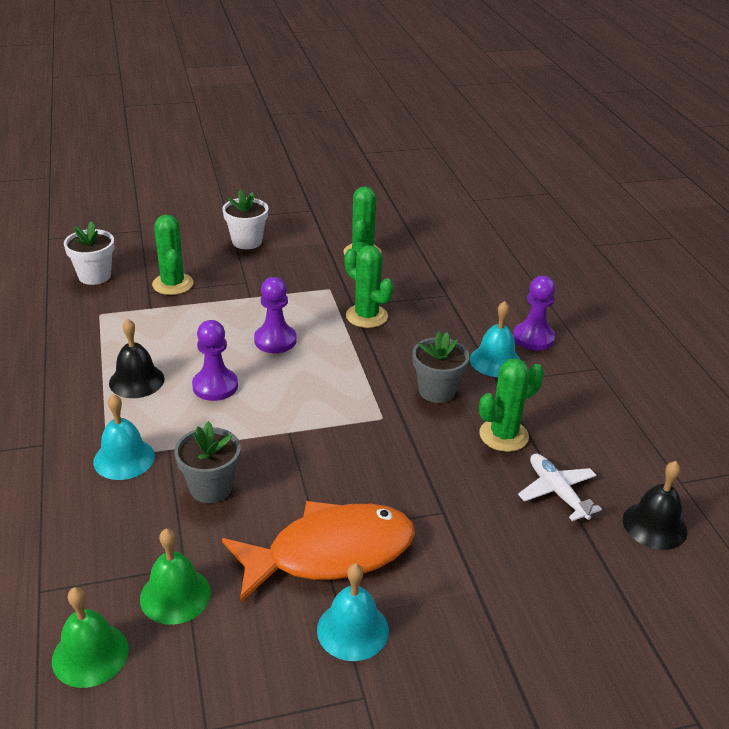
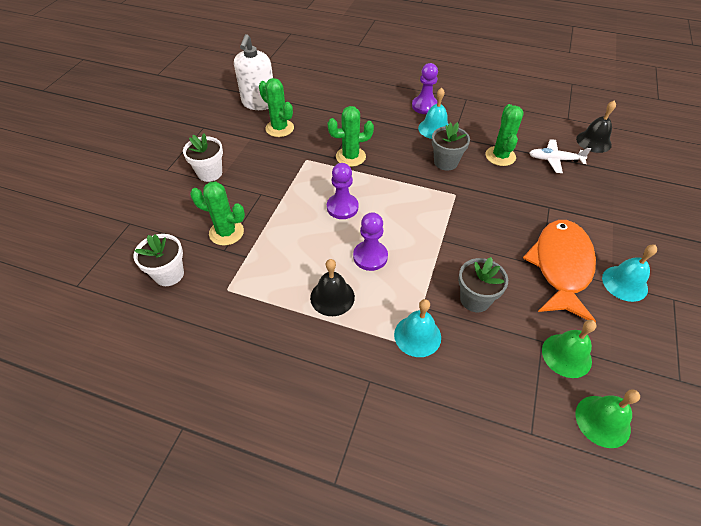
camera: 55 degrees left, 15 degrees up
none -> white soap dispenser [234,34,273,110]

